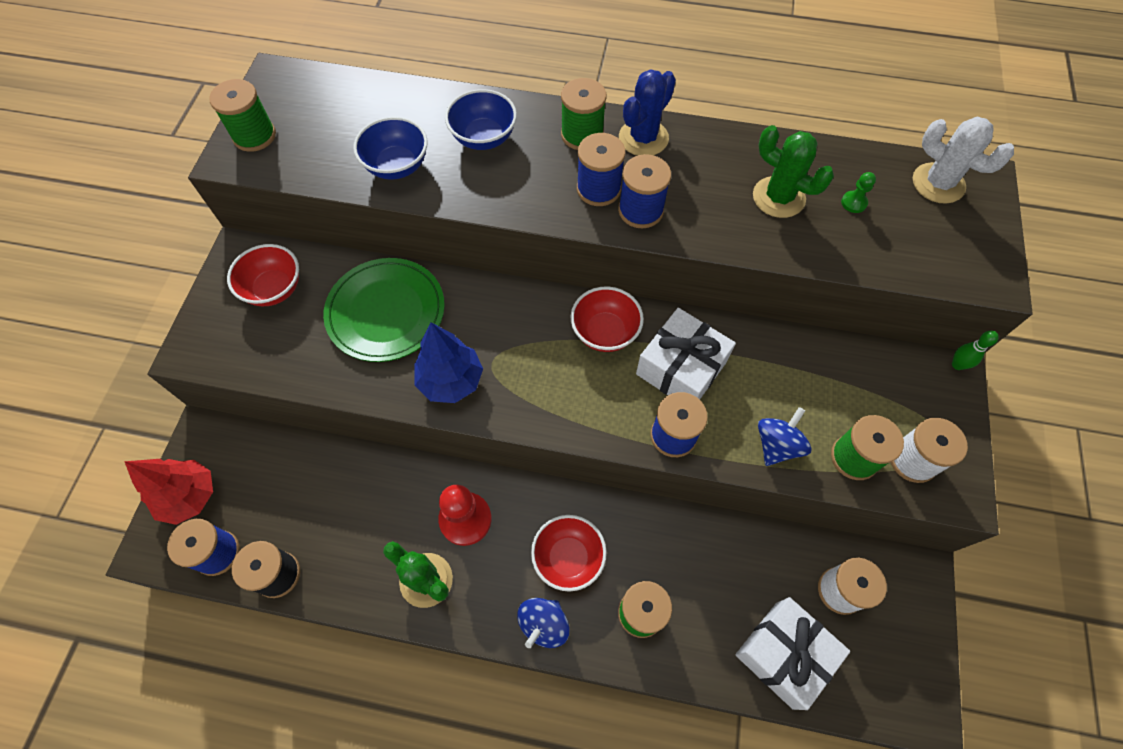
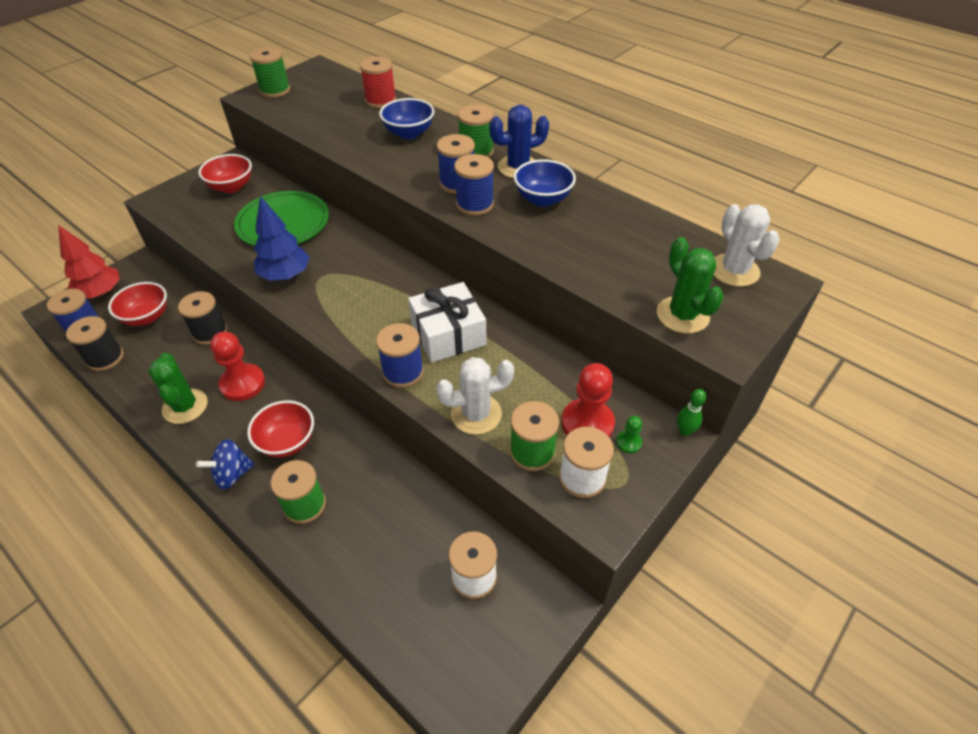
camera: 30 degrees right, 15 degrees down
blue bowl [353,117,428,180] -> blue bowl moved to [514,159,576,207]
red bowl [571,286,644,352] -> red bowl moved to [108,282,167,326]
white gift [735,597,850,710] -> none
green cactus [753,125,834,218] -> green cactus moved to [657,237,724,333]
blue spinning top [758,407,812,466] -> white cactus [436,357,514,435]
green pawn [841,172,876,213] -> green pawn moved to [616,416,642,453]
none -> black spool [178,291,227,345]
none -> red spool [360,57,396,108]
none -> red pawn [561,363,615,438]

